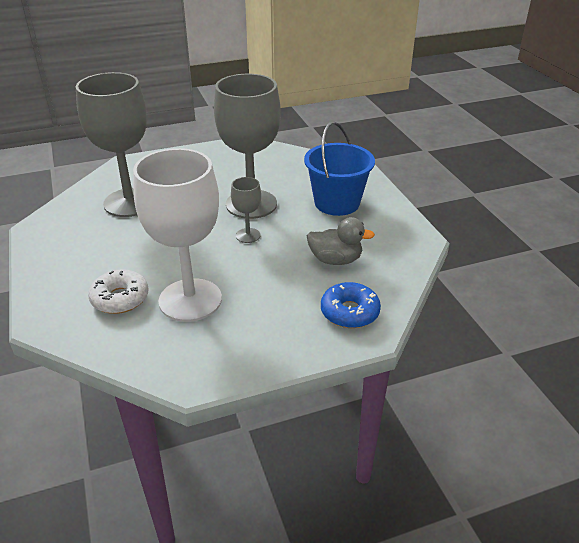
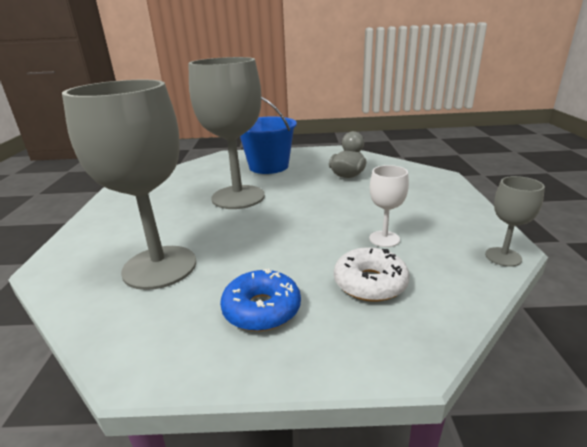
camera: 70 degrees left, 10 degrees down
white goblet [133,148,222,322] -> white goblet [369,165,409,247], size x0.45
grey goblet [231,177,261,243] -> grey goblet moved to [485,176,545,267]
blue donut [321,282,381,328] -> blue donut moved to [220,268,301,331]

